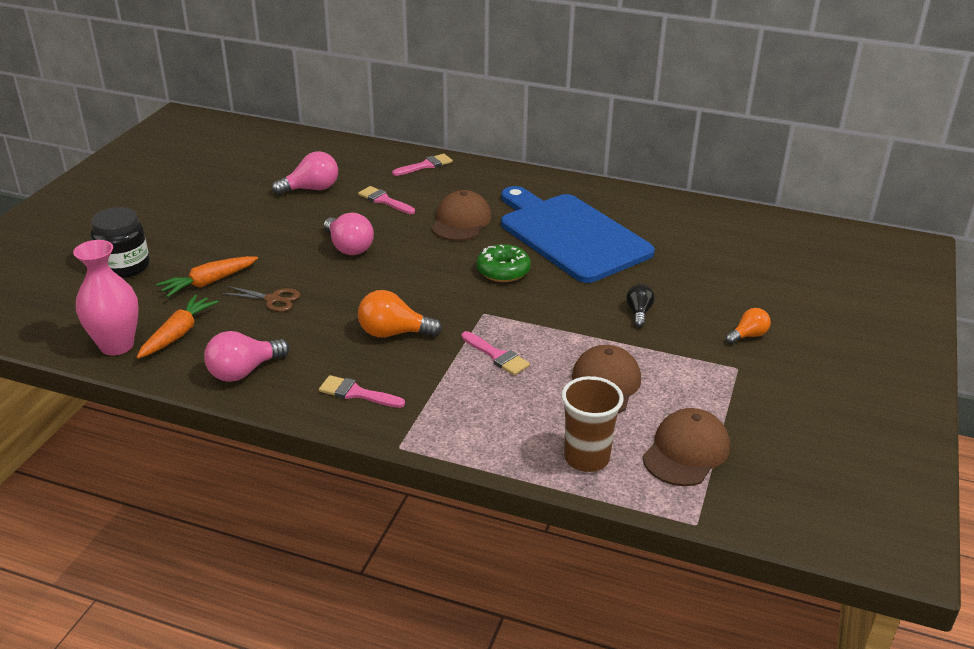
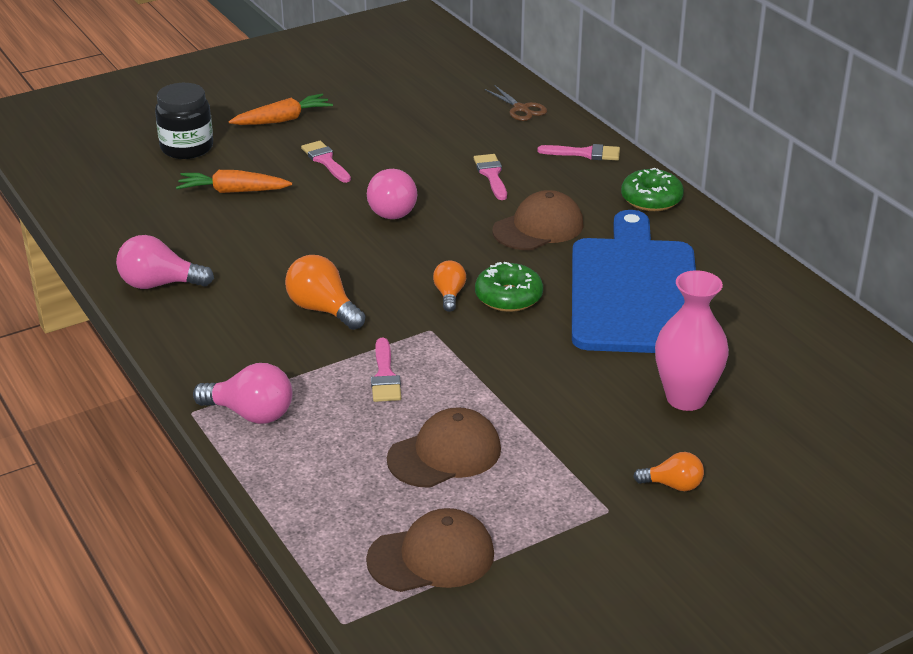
camera: 40 degrees right, 0 degrees up
pink vase [73,240,139,355] -> pink vase moved to [655,270,729,411]
orange carrot [137,295,218,359] -> orange carrot moved to [229,94,333,125]
brown scissors [221,286,300,312] -> brown scissors moved to [485,85,547,121]
pink light bulb [272,151,338,195] -> pink light bulb moved to [193,363,293,424]
pink brush [319,375,405,408] -> pink brush moved to [301,141,351,183]
brown cup [562,376,624,472] -> none
black light bulb [626,284,655,327] -> none
none -> orange light bulb [433,261,466,312]
none -> green donut [621,168,684,211]

